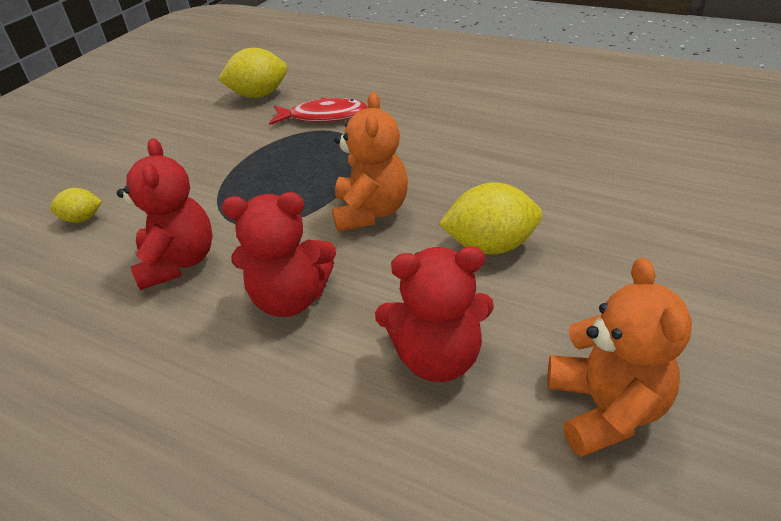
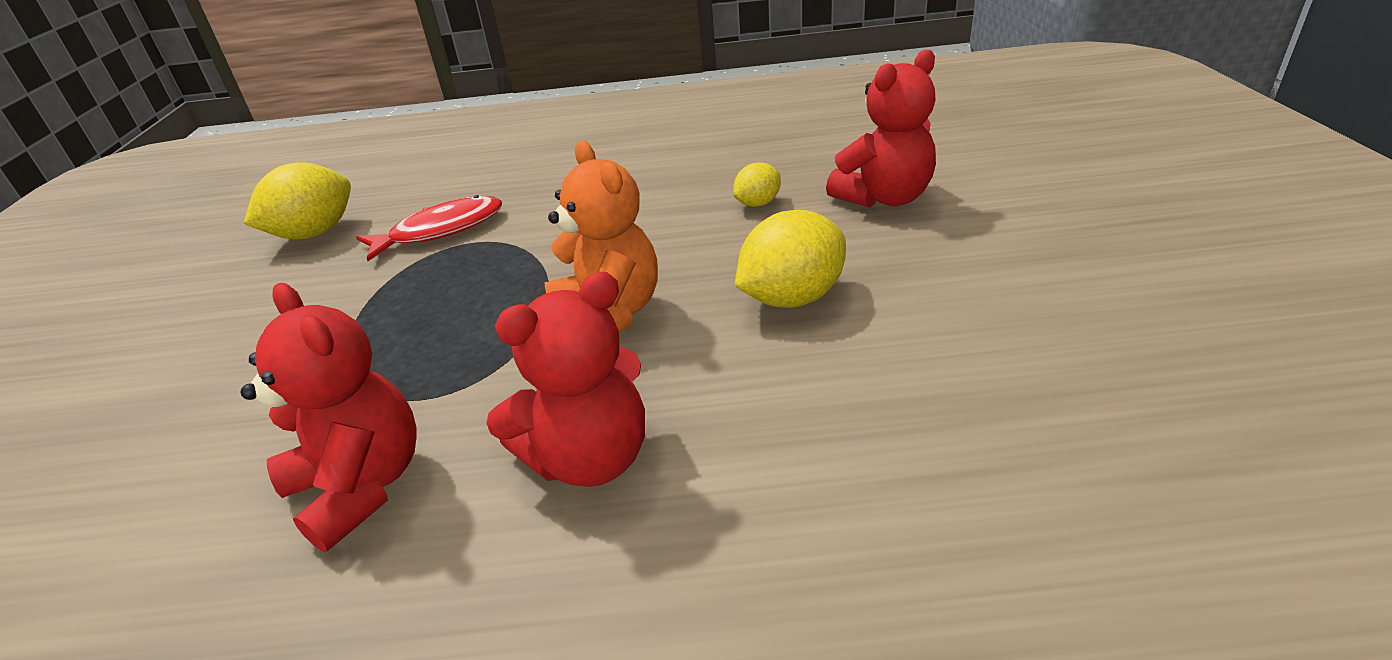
camera: 30 degrees left, 5 degrees down
yellow lemon [50,188,102,223] -> yellow lemon moved to [733,162,781,207]
red teddy bear [375,246,494,382] -> red teddy bear moved to [826,50,936,208]
orange teddy bear [547,258,692,457] -> none

